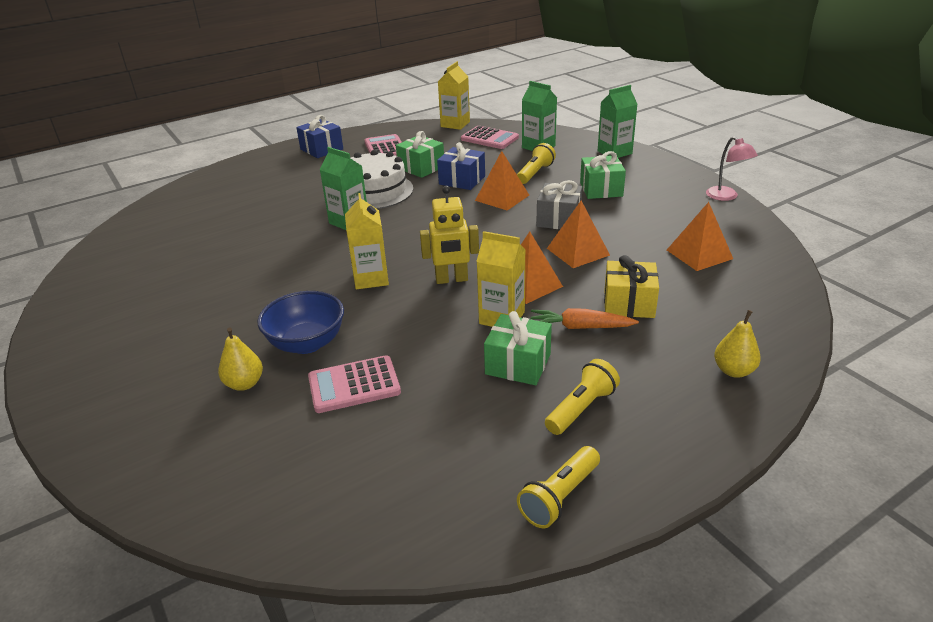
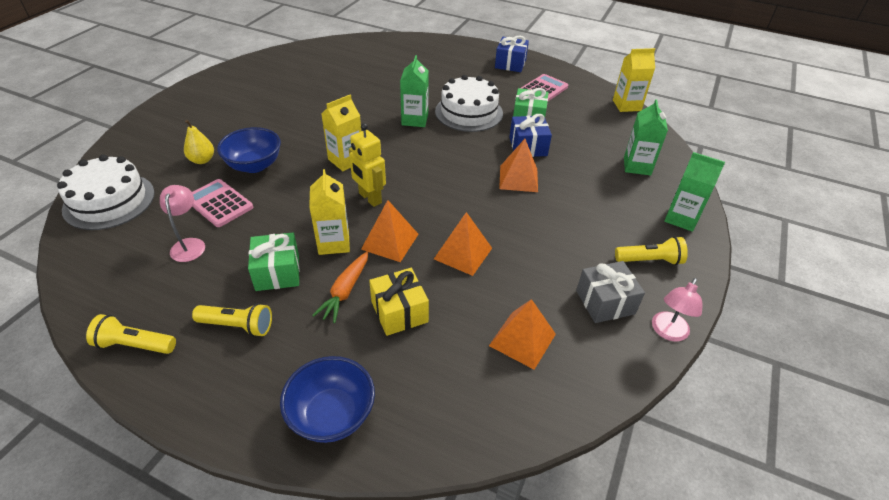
camera: 55 degrees right, 10 degrees up
pink calculator [461,126,519,149] -> none
yellow flashlight [517,143,556,184] -> yellow flashlight moved to [615,236,688,265]
orange carrot [531,308,639,329] -> orange carrot turned 135 degrees counterclockwise [312,252,368,323]
grey gift [536,180,583,229] -> grey gift moved to [576,261,645,323]
green gift [580,151,626,199] -> none
yellow pear [714,310,761,378] -> blue bowl [280,356,375,443]
none -> white cake [57,155,155,230]
none -> pink lamp [160,185,205,262]

